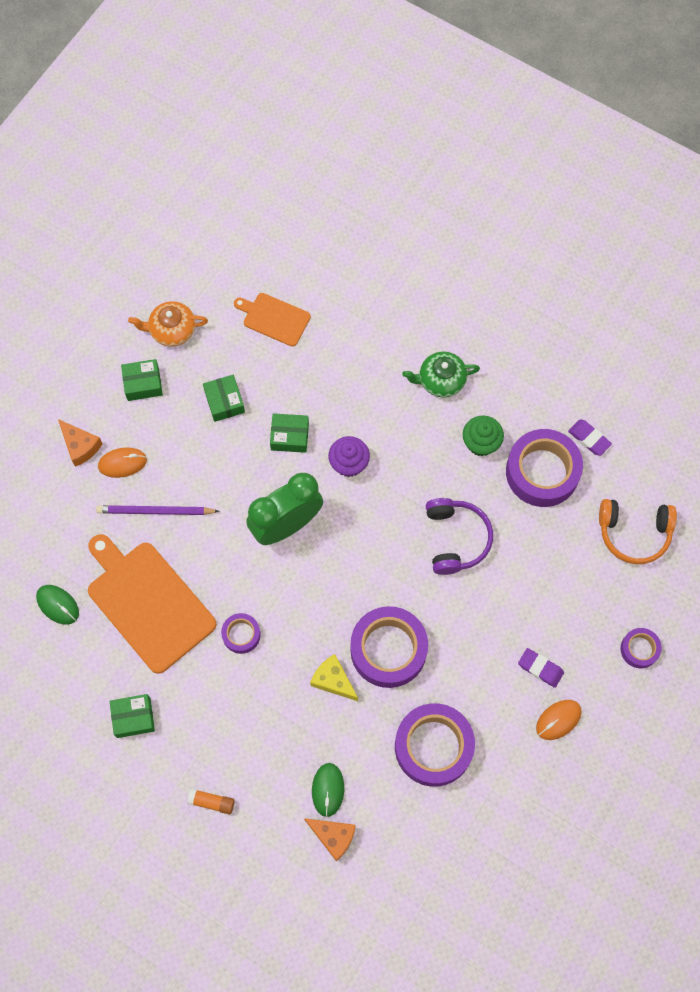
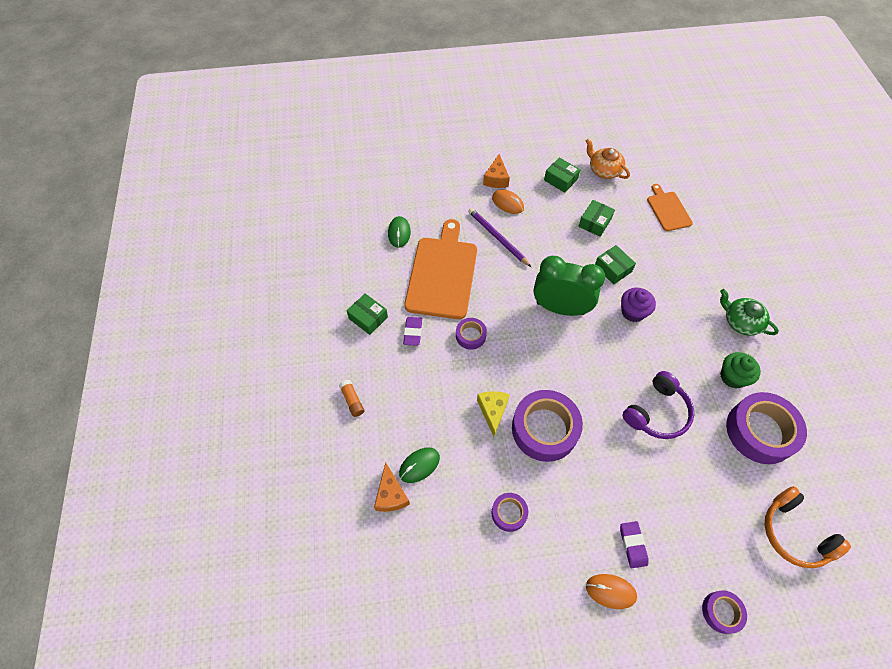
camera: 50 degrees right, 10 degrees down
purple tape [395,703,475,787] -> purple tape [491,493,528,532], size x0.50
purple eraser [568,419,612,456] -> purple eraser moved to [403,317,422,346]

